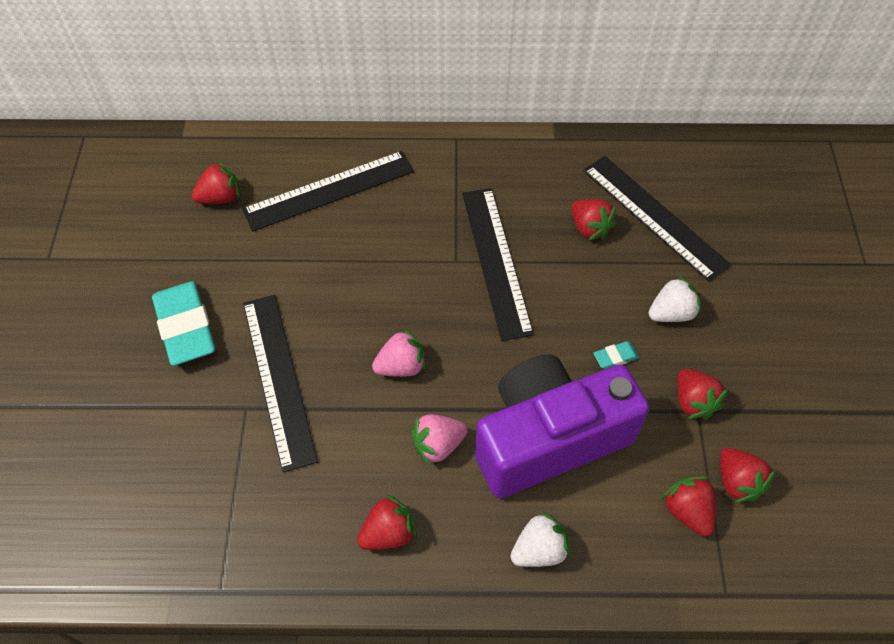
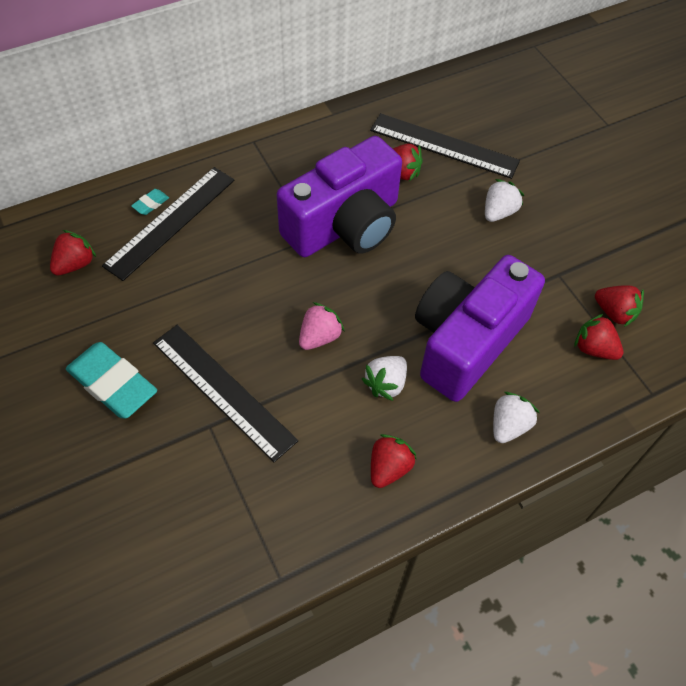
camera: 30 degrees left, 0 degrees up
pink strawberry [411,414,467,466] -> white strawberry [362,356,407,401]
black ruler [462,188,534,341] -> purple camera [277,136,402,257]
turquoise eraser [594,341,639,369] -> turquoise eraser moved to [131,189,169,215]
red strawberry [677,369,728,420] -> none

